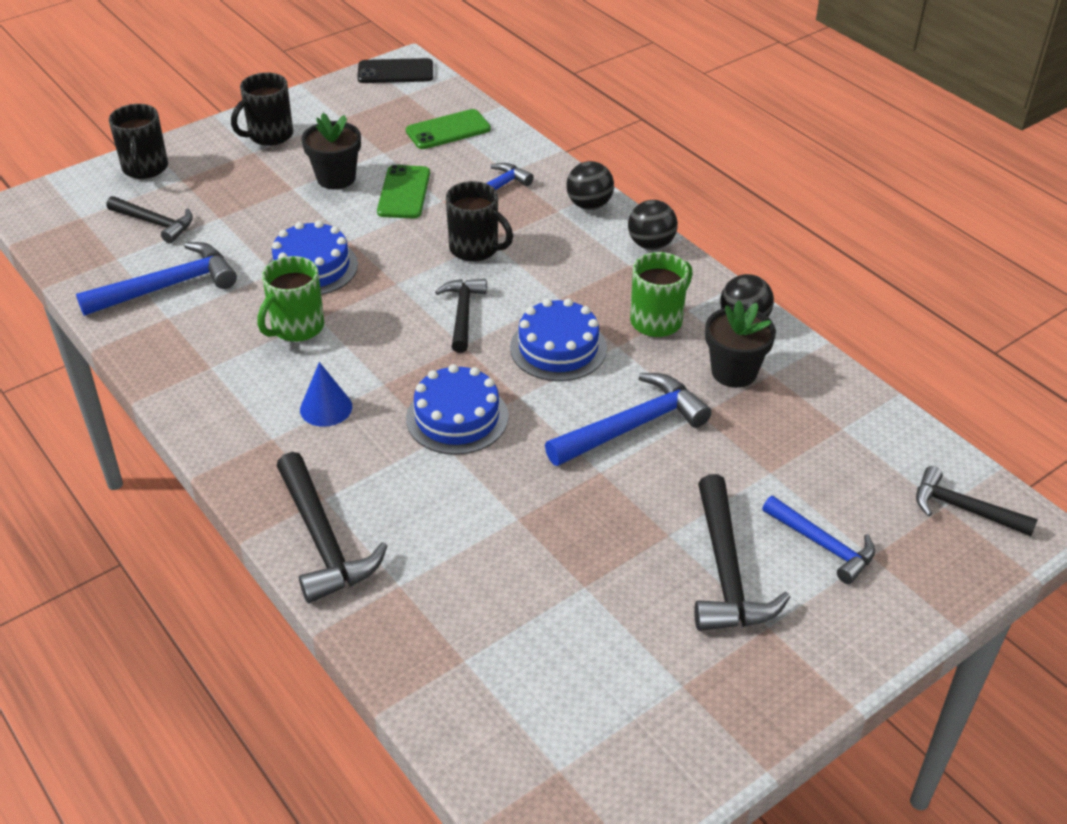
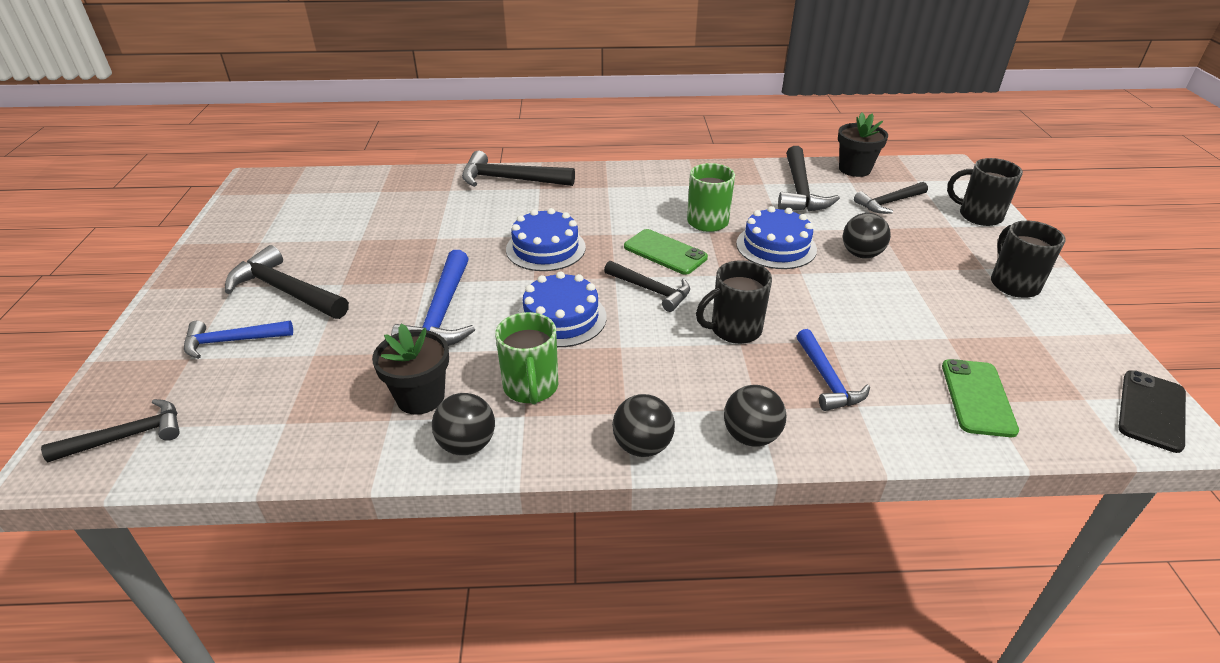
camera: 125 degrees right, 5 degrees down
blue hammer [76,242,237,316] -> black hammer [778,146,840,211]
blue cone [300,362,352,427] -> none
black flower pot [302,113,361,189] -> black flower pot moved to [838,113,888,177]
green phone [377,165,430,218] -> green phone moved to [624,229,708,275]
none -> black ball [843,213,891,258]

